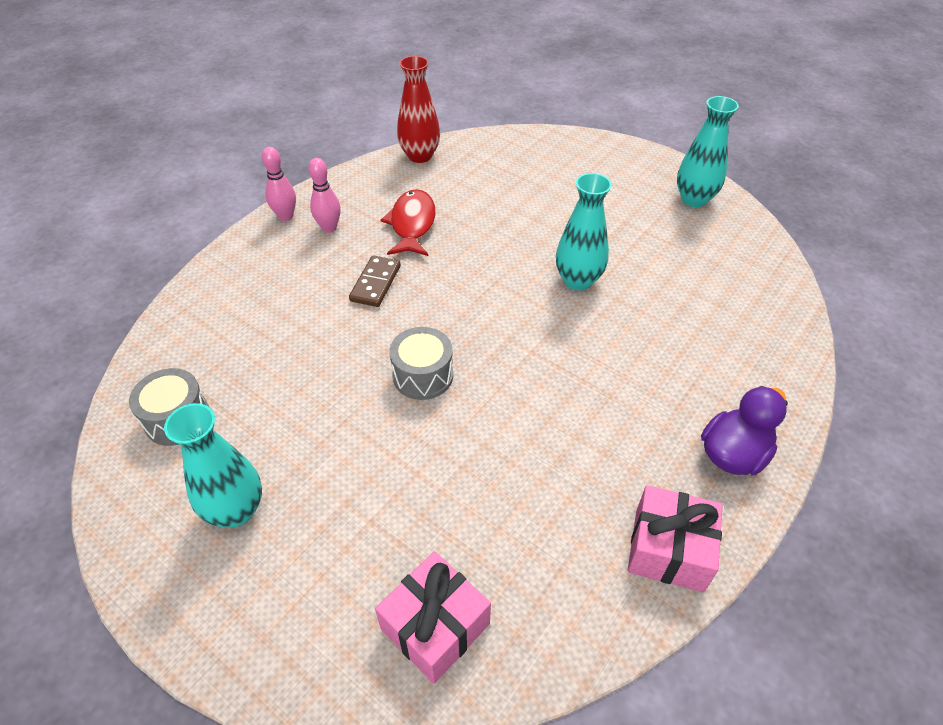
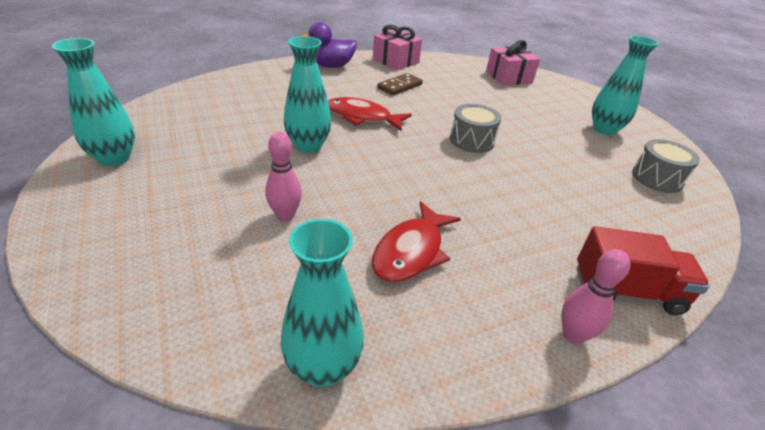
camera: 155 degrees left, 10 degrees down
pink bowling pin [308,158,341,233] -> pink bowling pin moved to [265,132,302,221]
brown domino [349,255,401,307] -> brown domino moved to [377,73,423,96]
red vase [397,56,440,163] -> turquoise vase [281,219,364,387]
none -> red fish [328,97,412,131]
none -> red truck [577,226,710,315]

